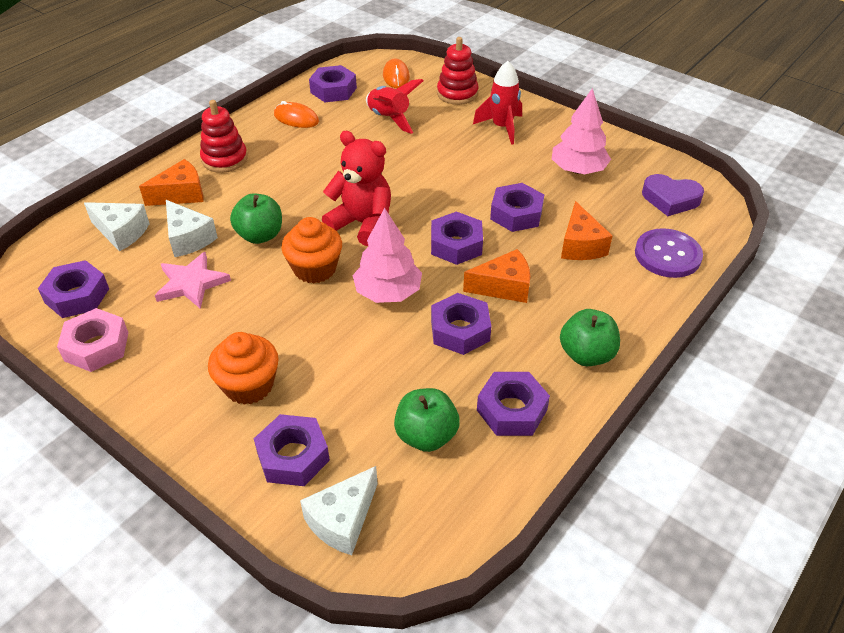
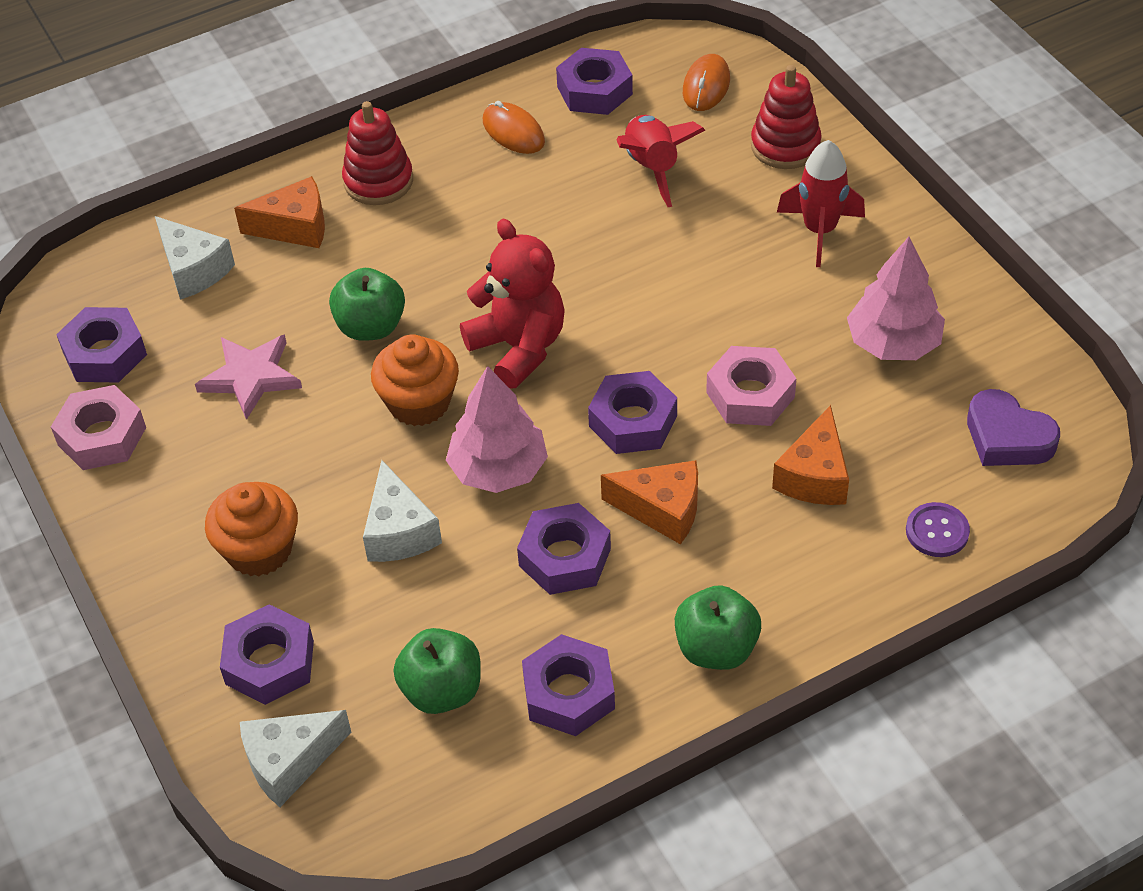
camera: 25 degrees right, 5 degrees up
white cheese [166,200,218,257] -> white cheese moved to [363,460,442,562]
purple nut [490,183,544,232] -> pink nut [706,346,796,426]
purple button [635,228,703,278] -> purple button [906,502,970,557], size x0.61

